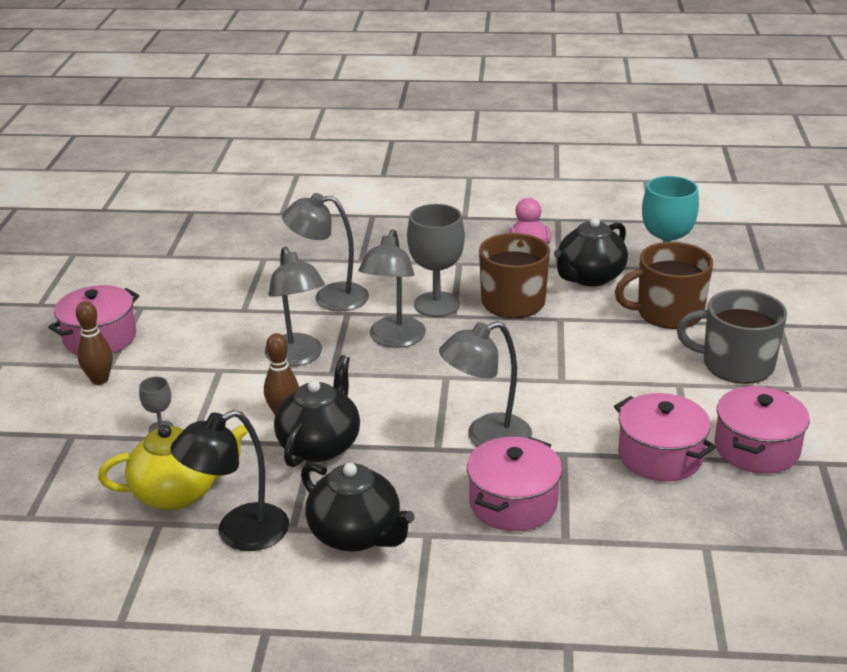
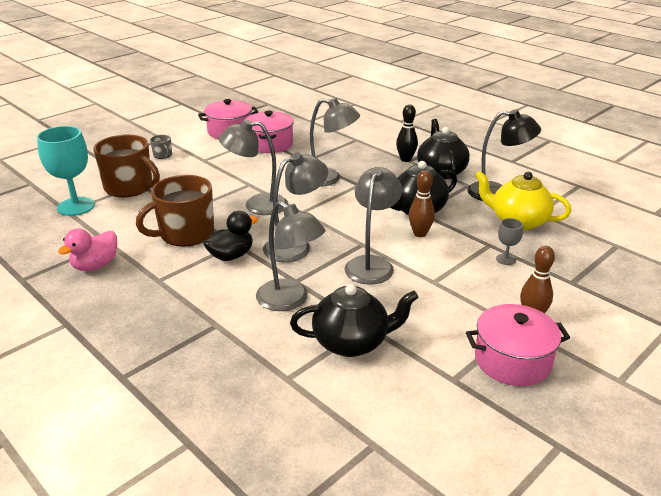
camera: 140 degrees left, 0 degrees up
grey goblet [407,204,465,317] -> black duck [203,211,258,261]
pink pot [467,437,562,531] -> none
black teapot [554,217,628,286] -> black teapot moved to [290,284,418,357]
grey mug [677,289,787,384] -> grey mug [150,135,172,159], size x0.43
none -> grey lamp [219,119,288,215]
none -> black bowling pin [396,104,418,162]

